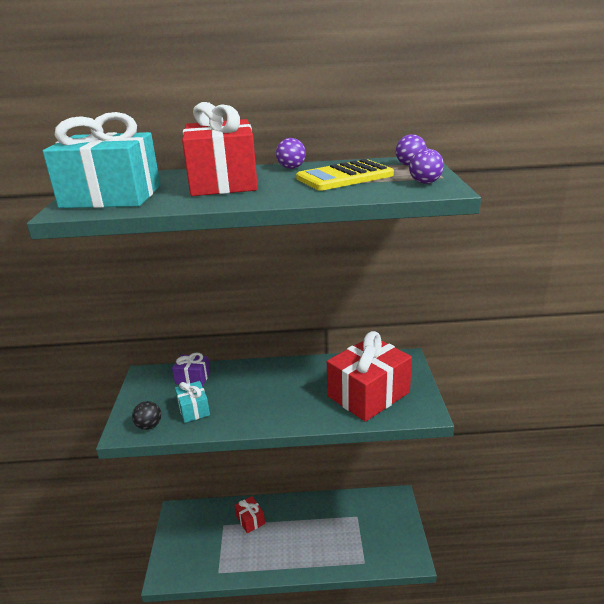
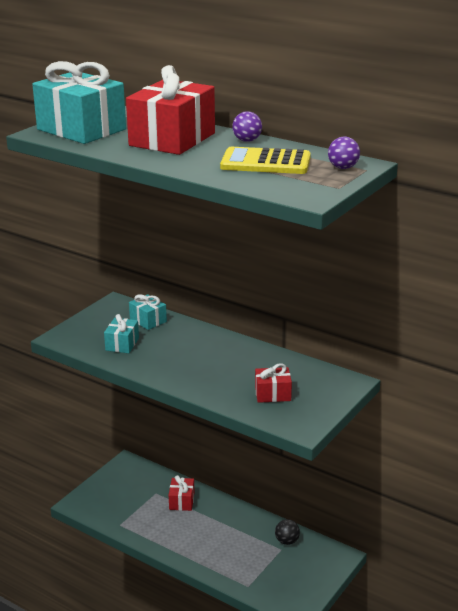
camera: 35 degrees right, 0 degrees up
black ball [132,401,161,430] -> black ball moved to [275,519,300,545]
purple gift [172,353,211,386] -> turquoise gift [129,294,167,330]
red gift [327,331,412,422] -> red gift [255,364,292,403], size x0.48
purple ball [409,149,444,184] -> none

